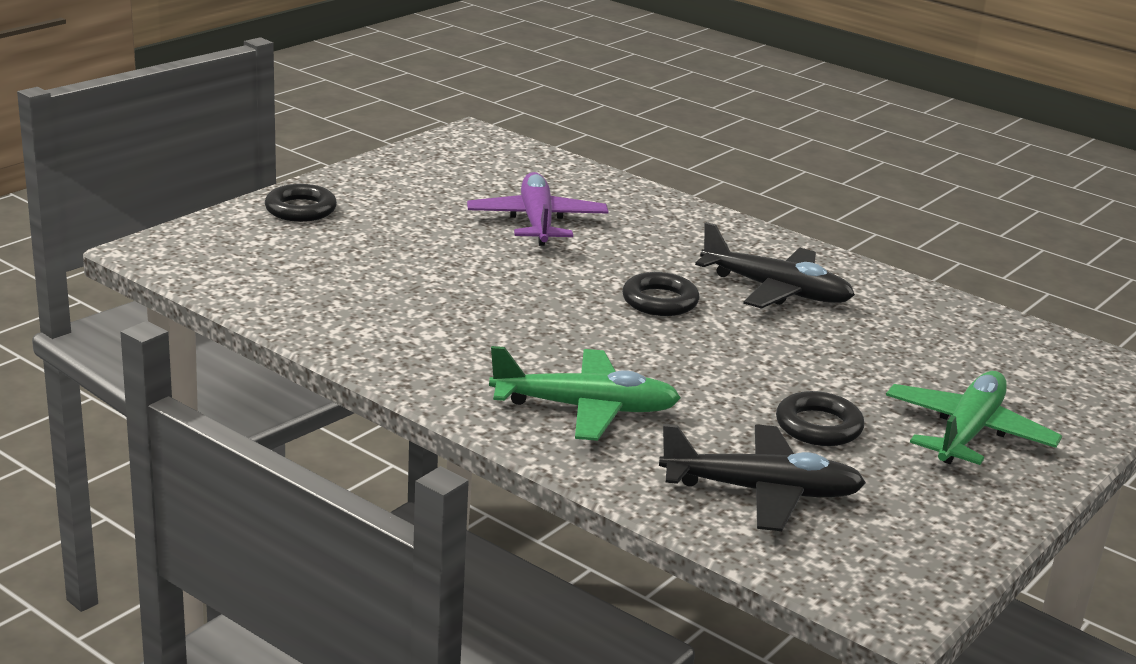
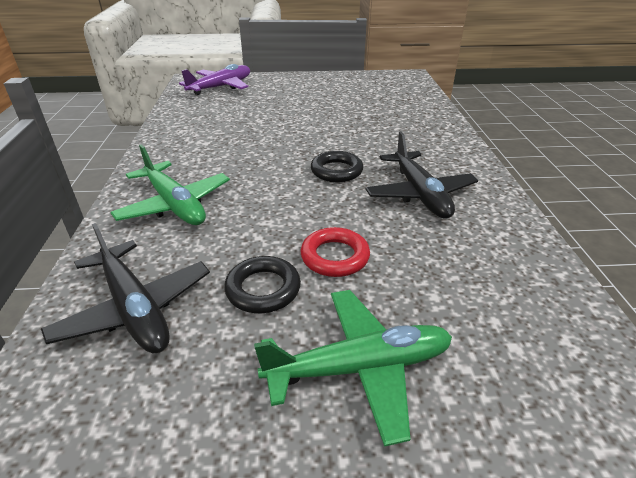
camera: 50 degrees right, 10 degrees up
black ring [265,184,337,222] -> none
purple plane [467,172,609,246] -> purple plane moved to [179,64,250,95]
none -> red ring [301,227,370,277]

